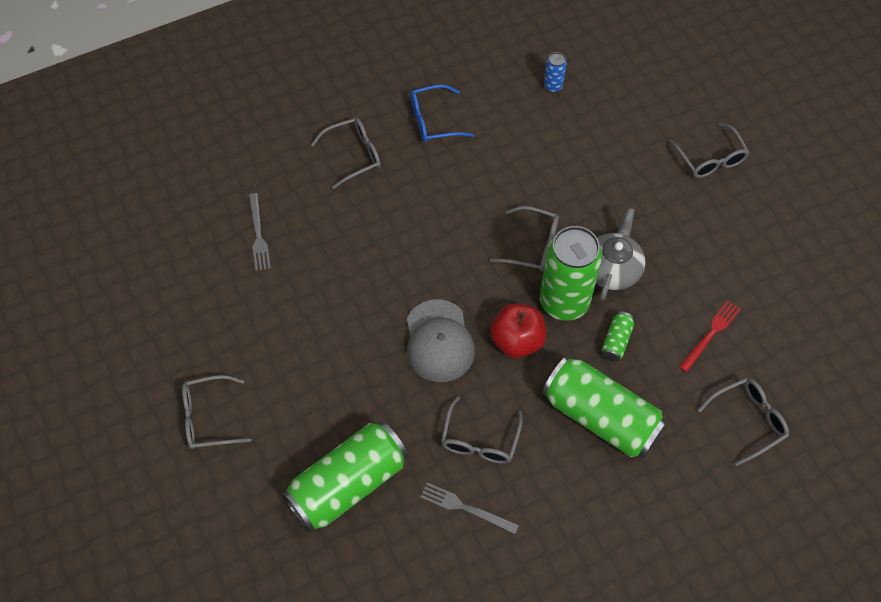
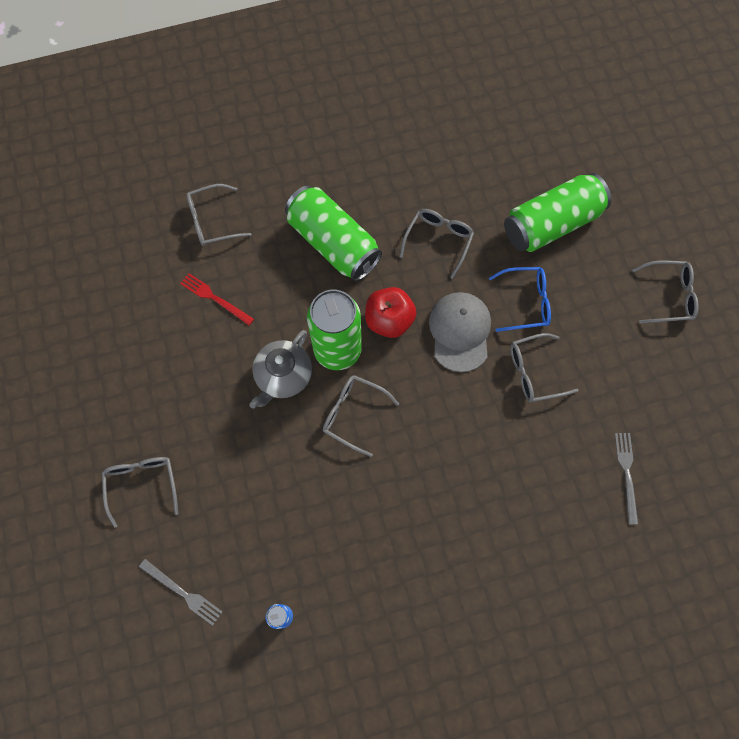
camera: 170 degrees left, 10 degrees up
grey glasses [311,118,381,189] -> grey glasses moved to [510,333,579,402]
blue glasses [410,84,474,143] -> blue glasses moved to [489,267,551,332]
grey fork [420,482,519,534] -> grey fork moved to [139,559,222,626]
green can [601,312,634,361] -> none
red fork [679,301,740,372] -> red fork turned 75 degrees clockwise [180,273,254,325]

